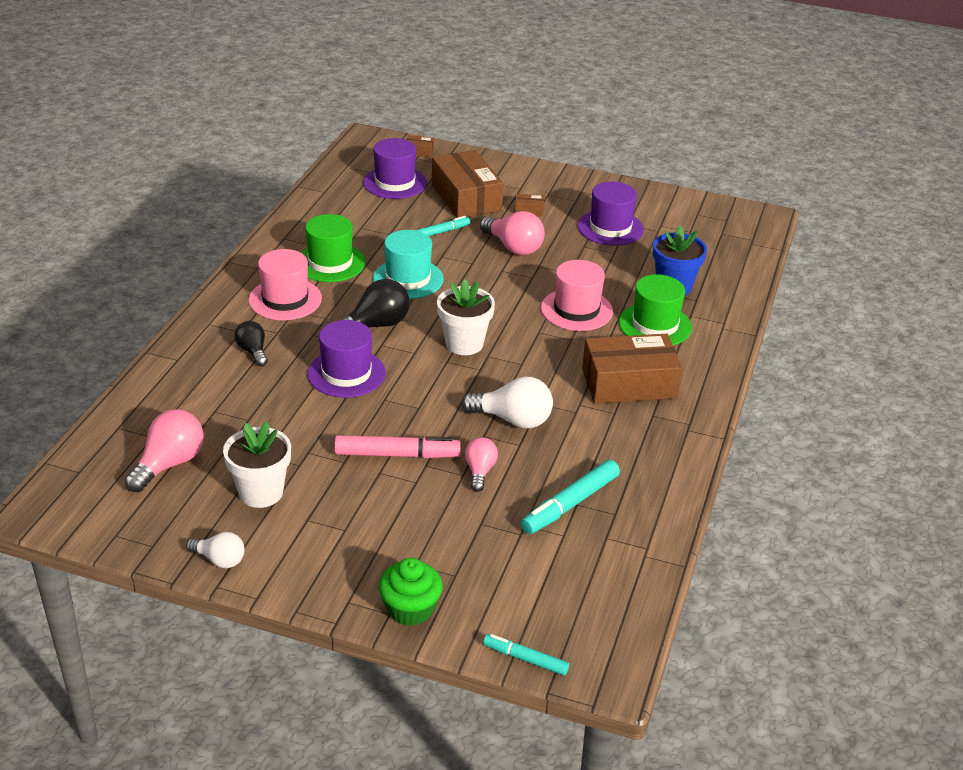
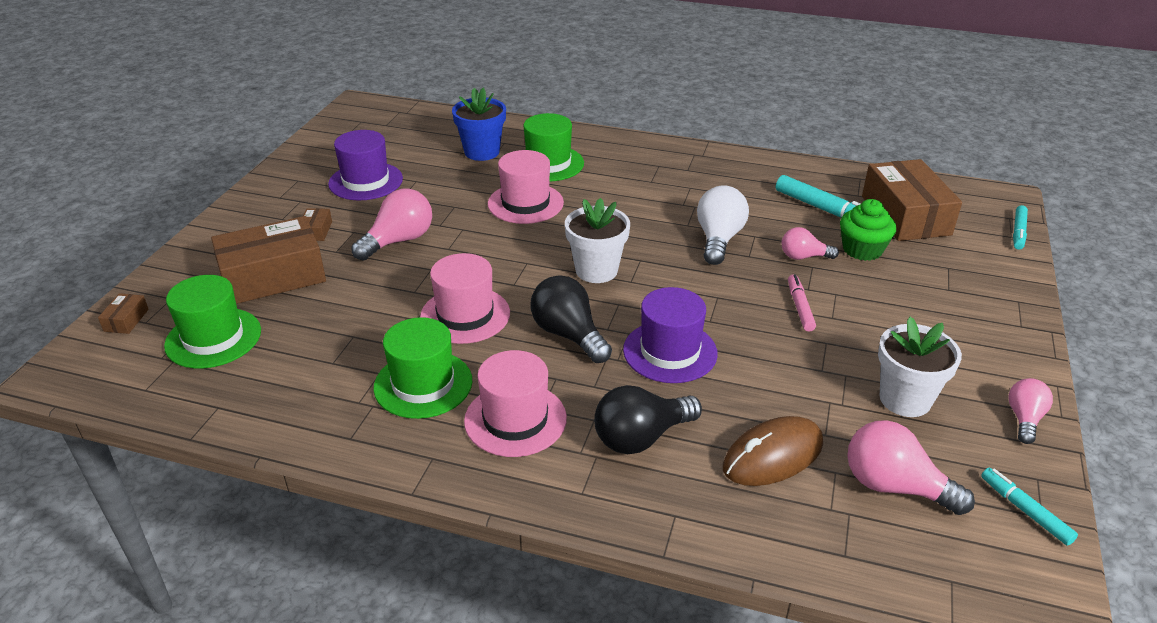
camera: 90 degrees left, 0 degrees up
white light bulb [186,532,245,568] -> pink light bulb [1008,378,1053,444]
black light bulb [235,321,268,366] -> black light bulb [594,385,702,454], size x1.63
pink marker [334,435,461,458] -> pink marker [788,274,816,331], size x0.61
purple hat [363,138,427,199] -> green hat [164,275,261,368]
turquoise hat [373,230,443,299] -> pink hat [420,253,510,344]
green cupcake [379,558,443,626] -> green cupcake moved to [840,199,896,261]
turquoise marker [416,216,470,236] -> turquoise marker moved to [981,468,1078,546]
brown box [582,334,683,404] -> brown box moved to [862,159,962,241]
none -> brown mouse [723,416,823,486]

